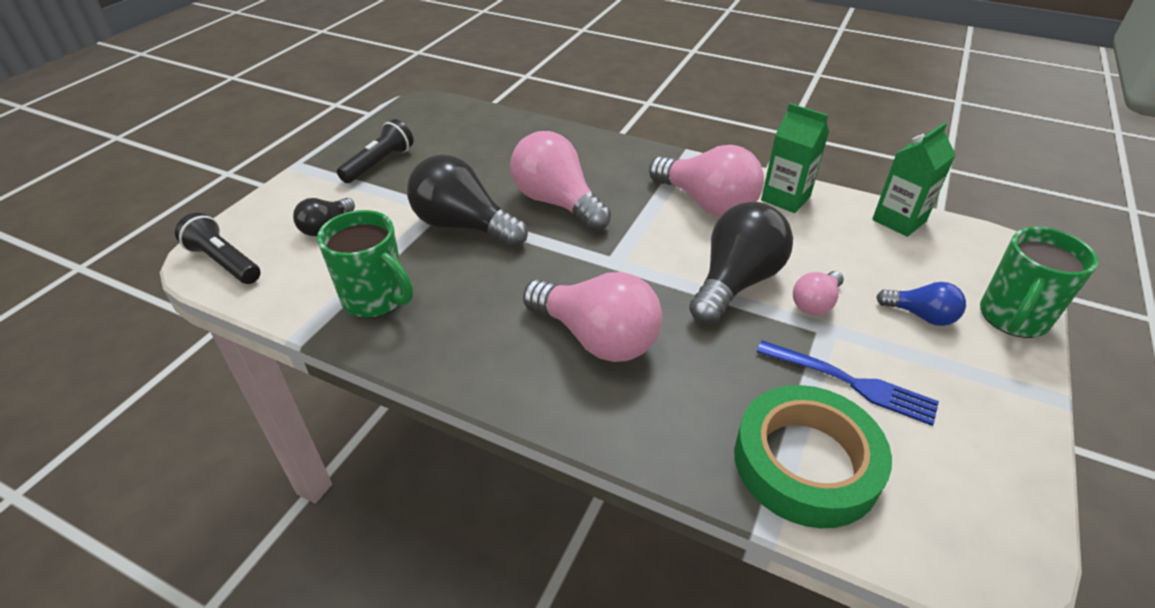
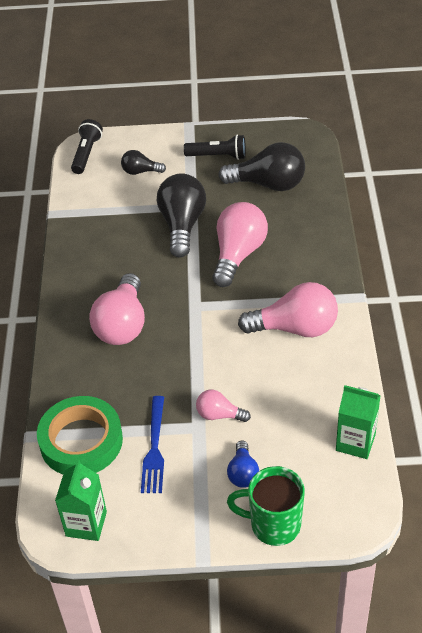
camera: 65 degrees right, 5 degrees up
green mug [317,210,413,318] -> none
pink light bulb [649,145,764,216] -> pink light bulb turned 105 degrees counterclockwise [238,282,338,337]
black light bulb [689,202,793,324] -> black light bulb moved to [218,142,305,191]
green carton [761,103,829,213] -> green carton moved to [55,459,107,541]

